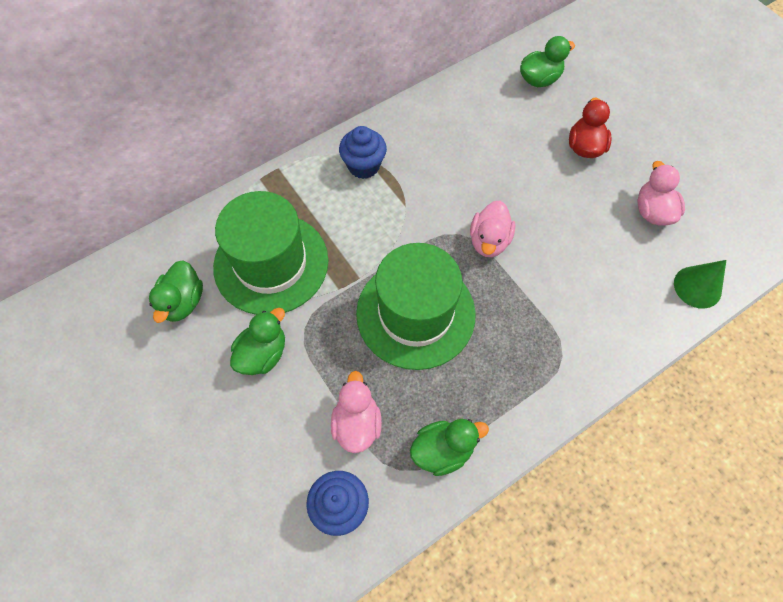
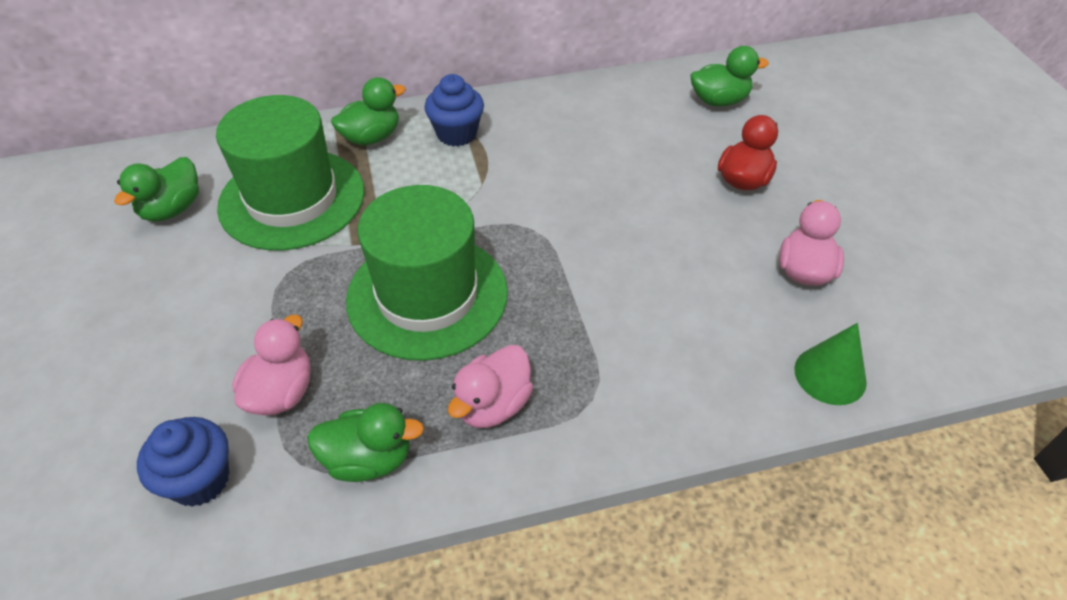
camera: 20 degrees right, 15 degrees down
green duck [230,308,285,375] -> green duck moved to [331,77,406,146]
pink duck [470,200,515,257] -> pink duck moved to [448,345,533,428]

